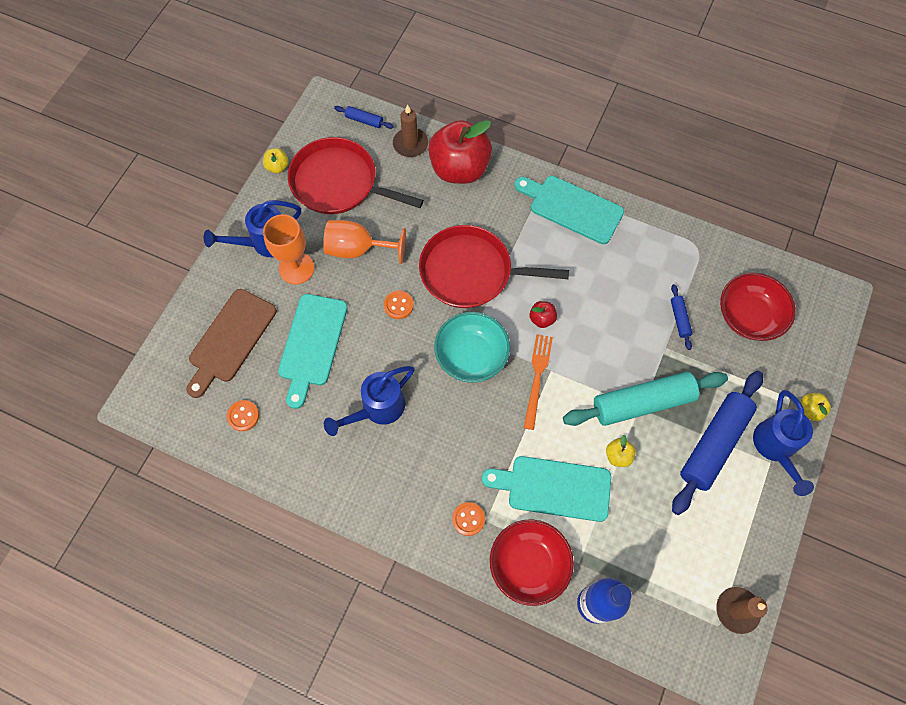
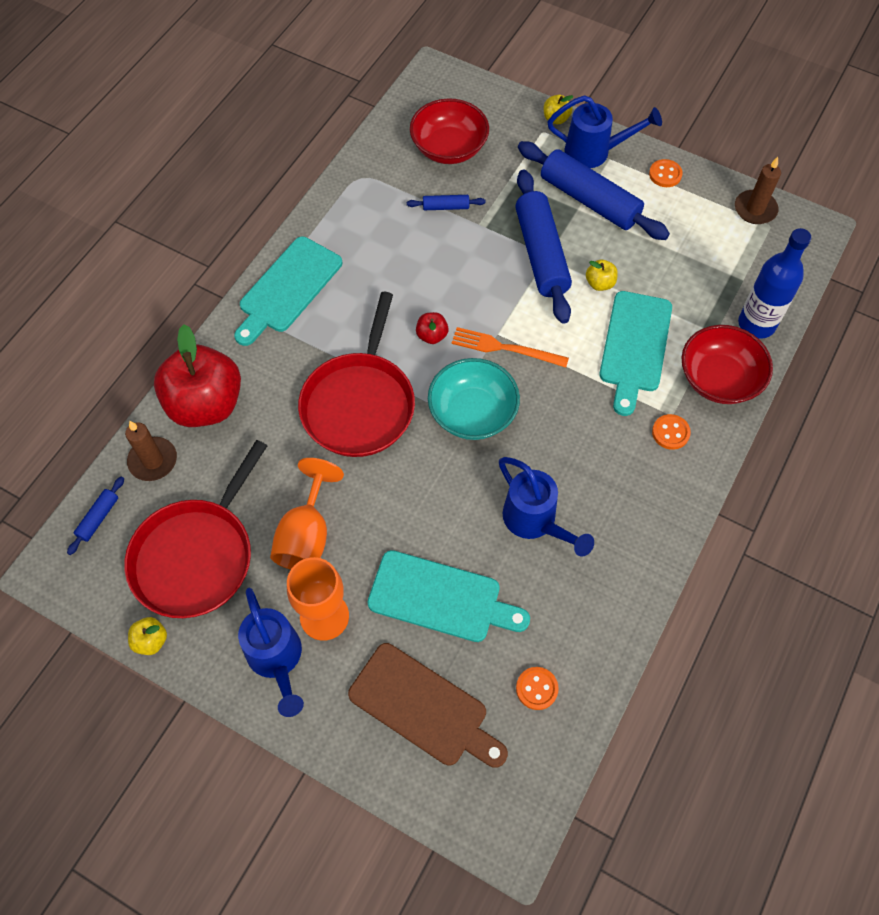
camera: 85 degrees left, 5 degrees down
orange button [384,291,414,319] -> orange button moved to [649,159,683,187]
turquoise rolling pin [563,372,728,426] -> blue rolling pin [515,169,572,324]

